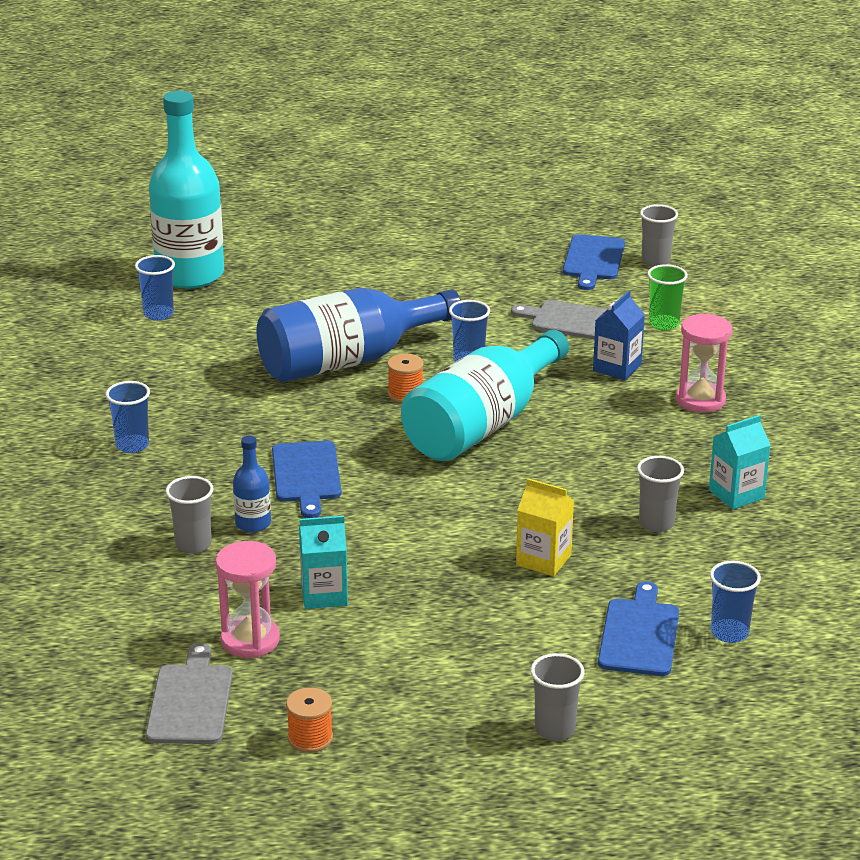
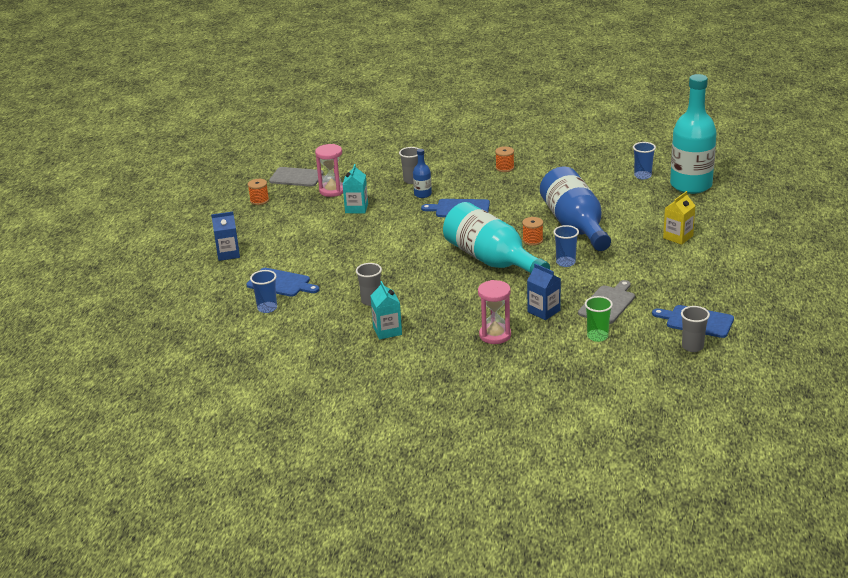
camera: 105 degrees right, 0 degrees up
blue cup [106,381,150,453] -> orange spool [495,147,514,172]
yellow carton [516,478,574,576] -> yellow carton moved to [663,191,695,245]
grey cup [531,653,585,741] -> blue carton [211,212,240,261]

